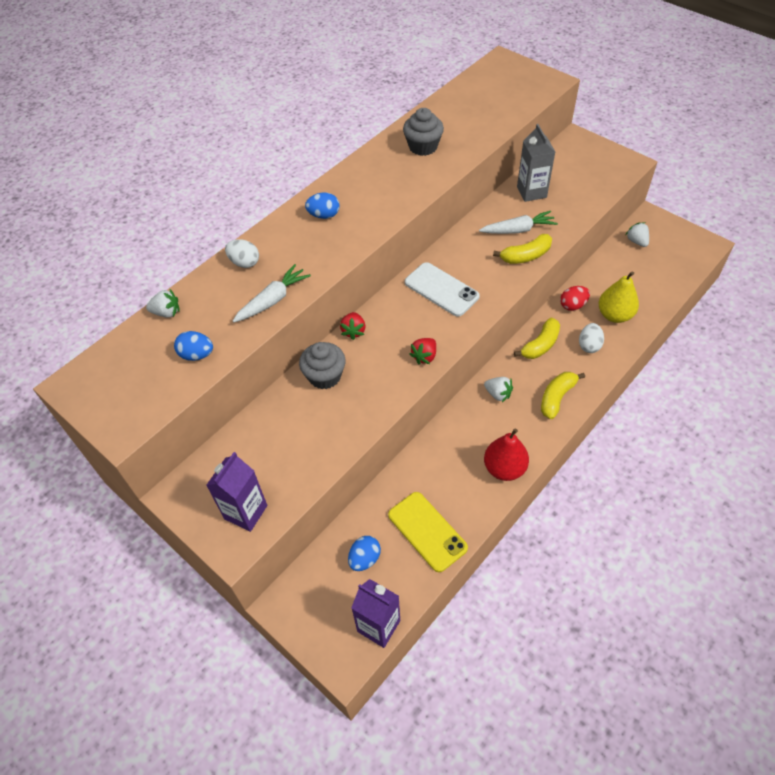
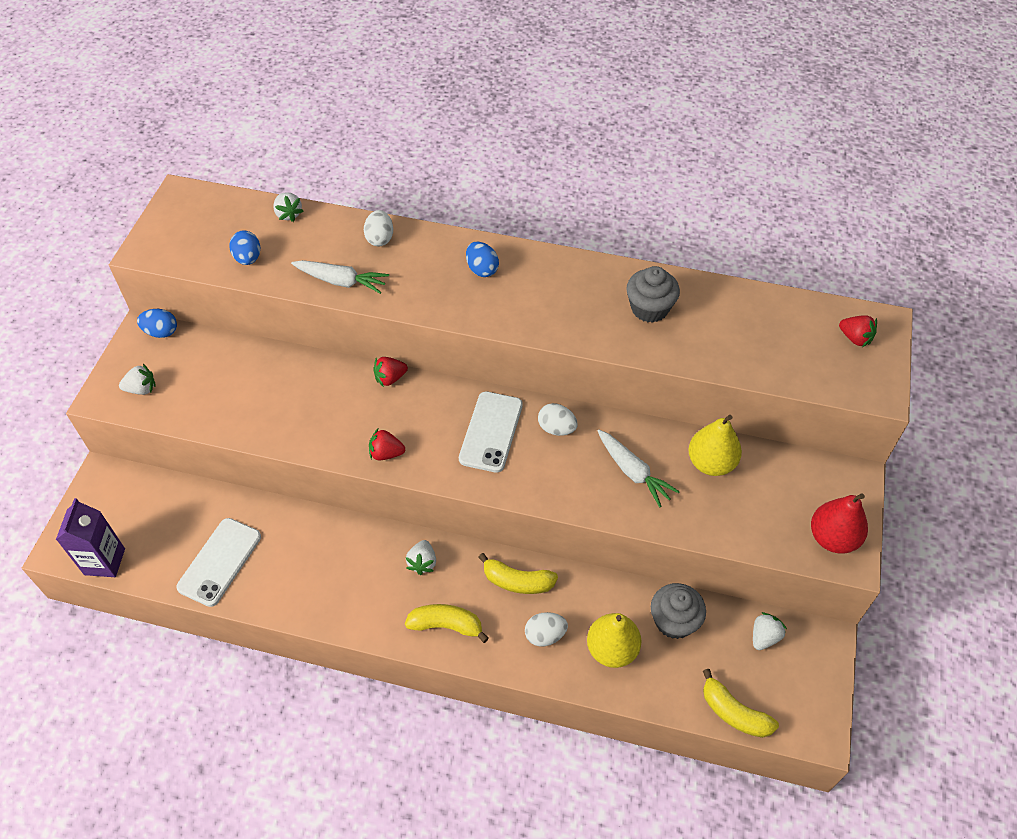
camera: 60 degrees right, 0 degrees up
purple carton [206,452,267,532] -> white strawberry [119,364,156,395]
grey cupcake [299,342,346,389] -> grey cupcake moved to [651,583,706,639]
blue egg [348,536,381,571] -> blue egg moved to [137,309,177,338]
yellow phone [388,492,468,572] -> white phone [176,518,261,607]
red pear [484,428,529,481] -> red pear moved to [811,493,868,554]
yellow banana [493,234,552,264] -> yellow banana moved to [703,669,779,738]
grey carton [517,124,555,202] -> yellow pear [688,415,742,476]
red egg [560,286,590,311] -> none
none -> white egg [538,403,578,436]
none -> red strawberry [839,315,877,347]

